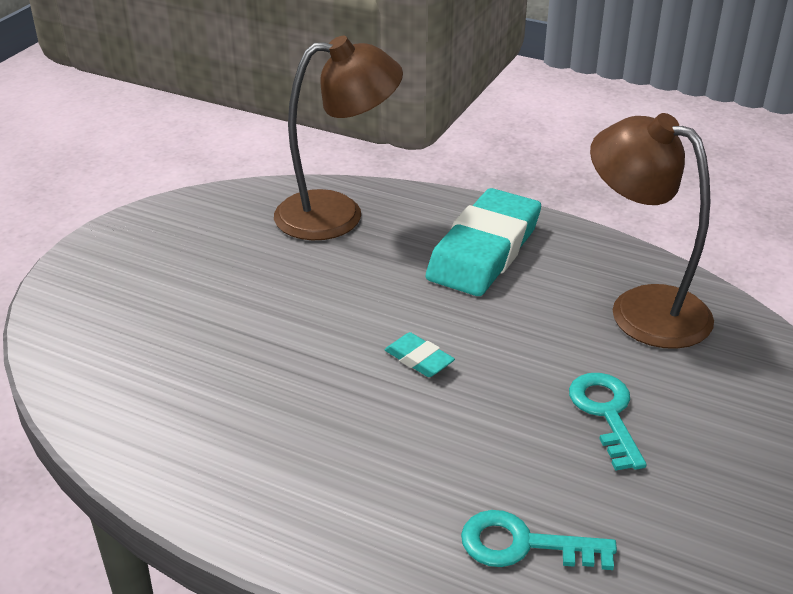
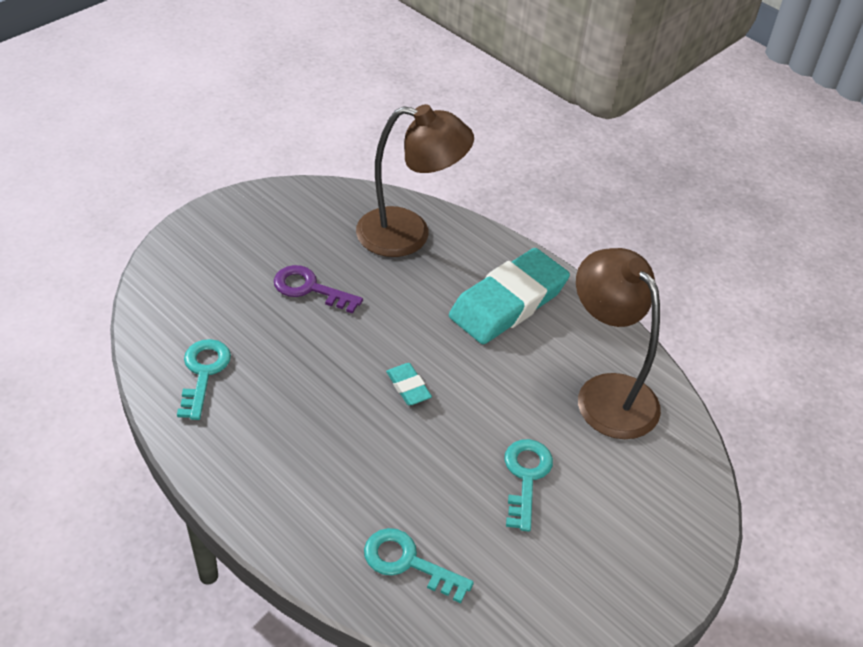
camera: 15 degrees right, 10 degrees up
none -> turquoise key [177,339,231,420]
none -> purple key [274,265,363,314]

